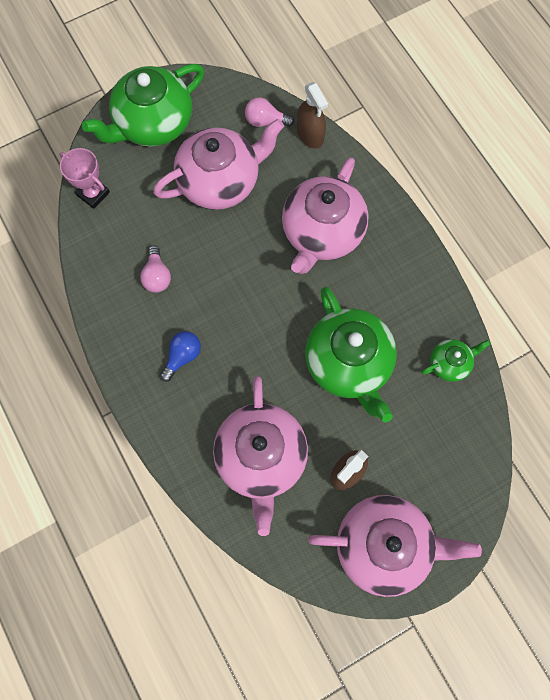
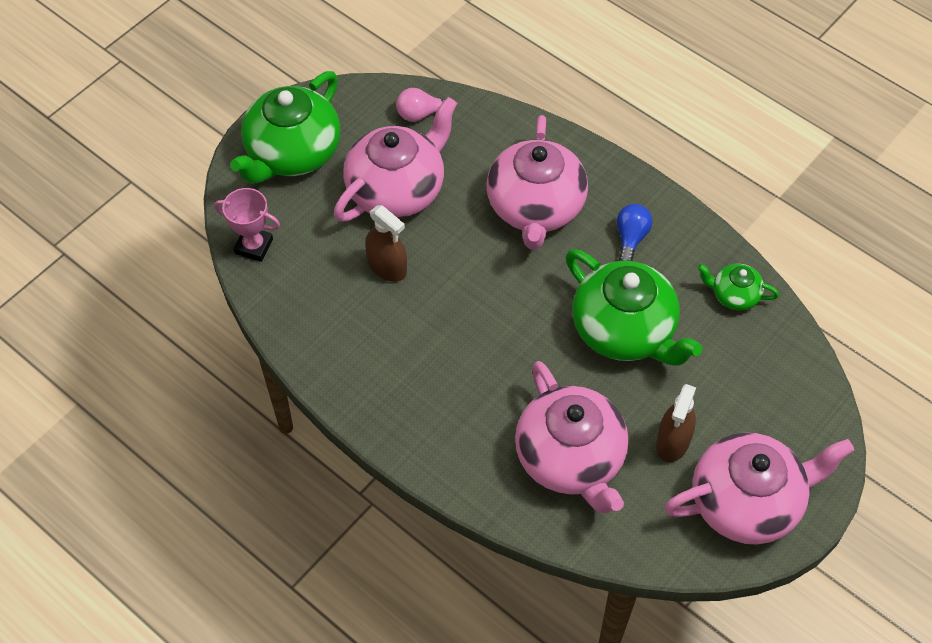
camera: 20 degrees left, 15 degrees down
pink light bulb [140,246,171,293] -> none
blue light bulb [160,331,201,382] -> blue light bulb moved to [617,204,652,261]
brown spray bottle [297,82,328,149] -> brown spray bottle moved to [365,205,407,282]
green teapot [421,339,491,382] -> green teapot turned 120 degrees counterclockwise [697,264,779,311]

